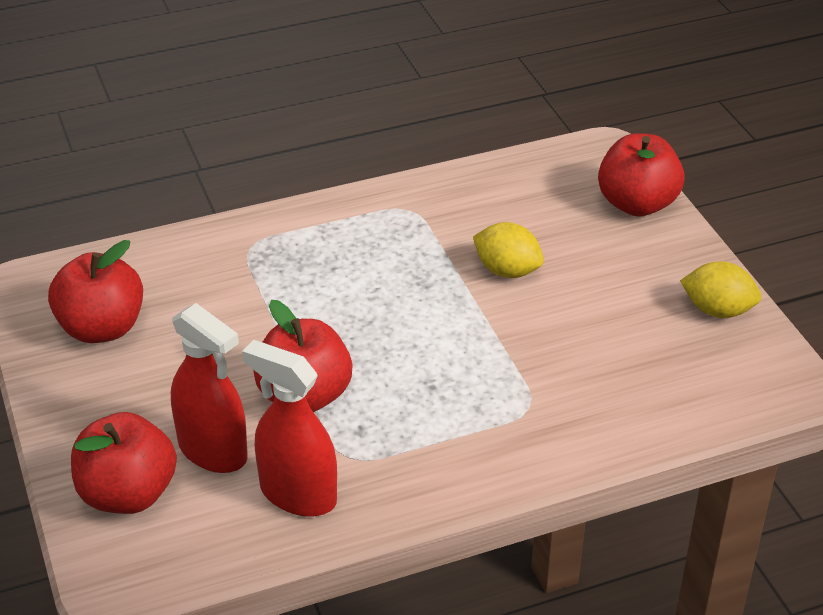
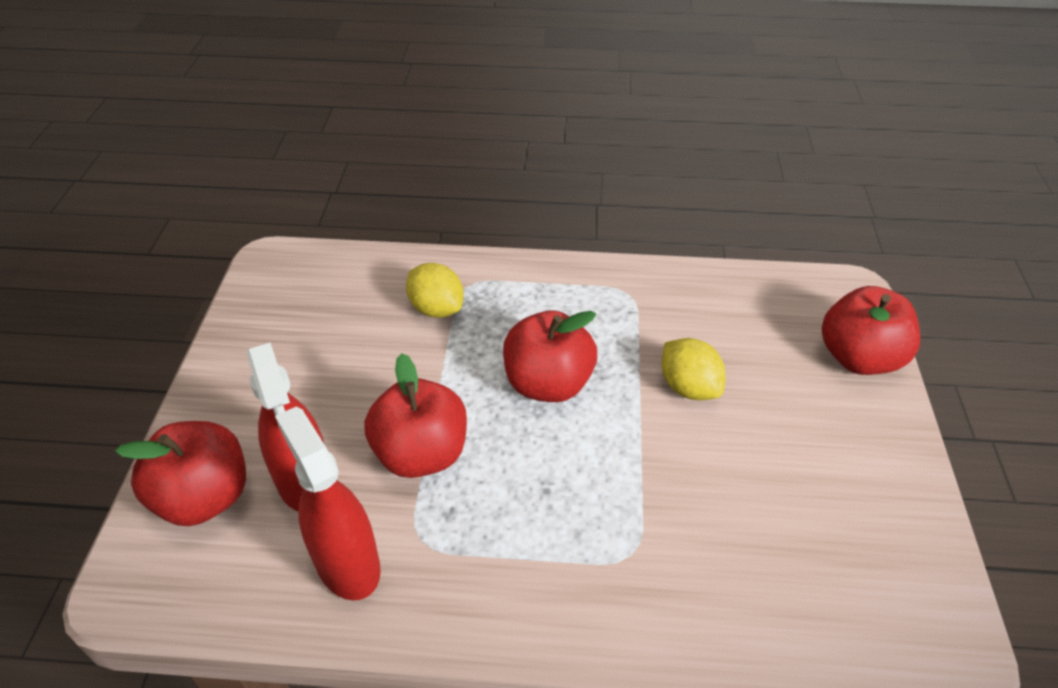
camera: 25 degrees right, 5 degrees up
red apple [48,240,143,343] -> red apple moved to [503,311,597,402]
yellow lemon [680,261,762,318] -> yellow lemon moved to [406,263,464,318]

